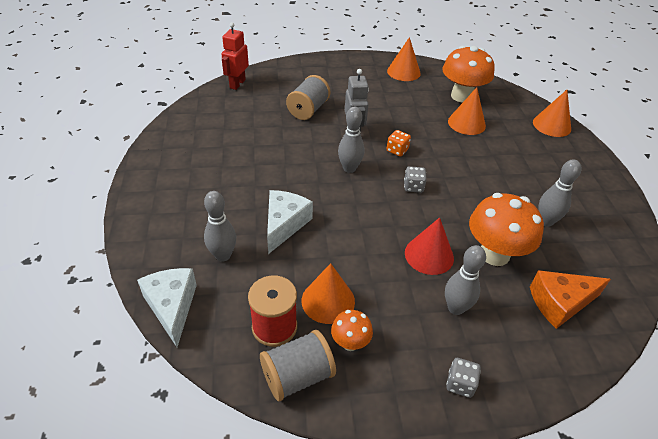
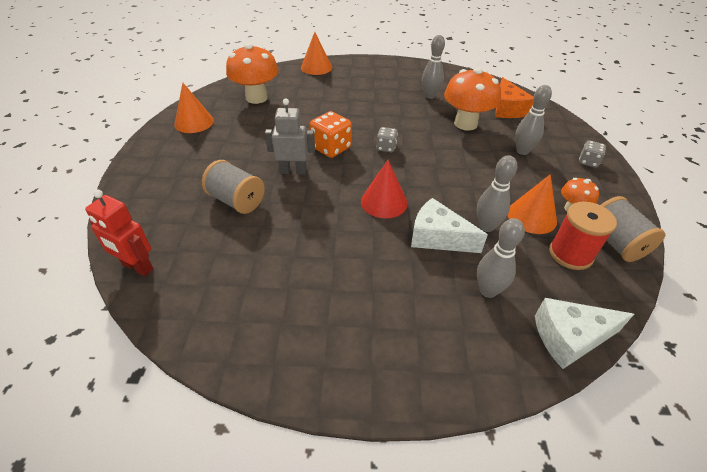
camera: 80 degrees left, 0 degrees up
grey bowling pin [338,107,364,173] -> grey bowling pin moved to [477,155,517,232]
orange dice [387,130,411,157] -> orange dice [310,111,352,158], size x1.71
red cone [405,217,454,275] -> red cone moved to [361,160,408,218]
orange cone [448,87,486,135] -> none

